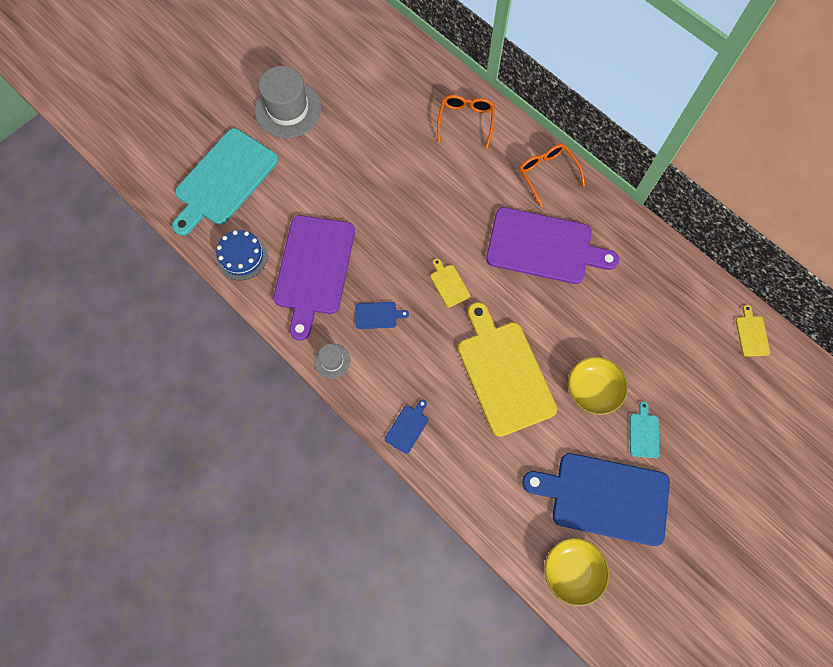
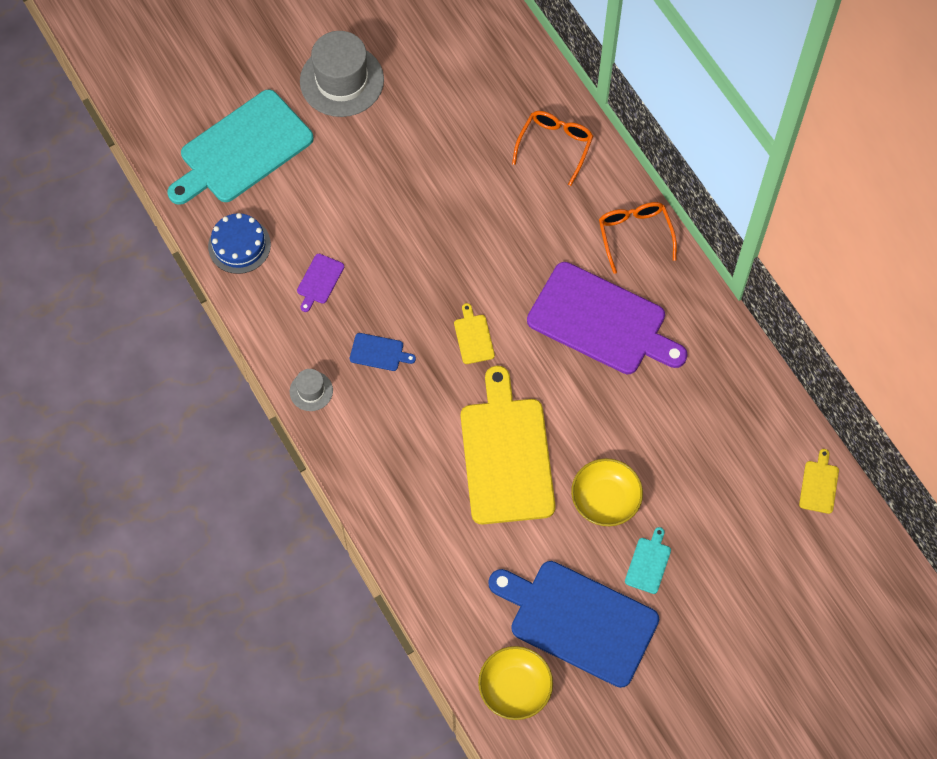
camera: 15 degrees right, 5 degrees down
purple cutting board [273,215,355,340] -> purple cutting board [297,254,344,312], size x0.40
blue cutting board [385,399,428,454] -> none

